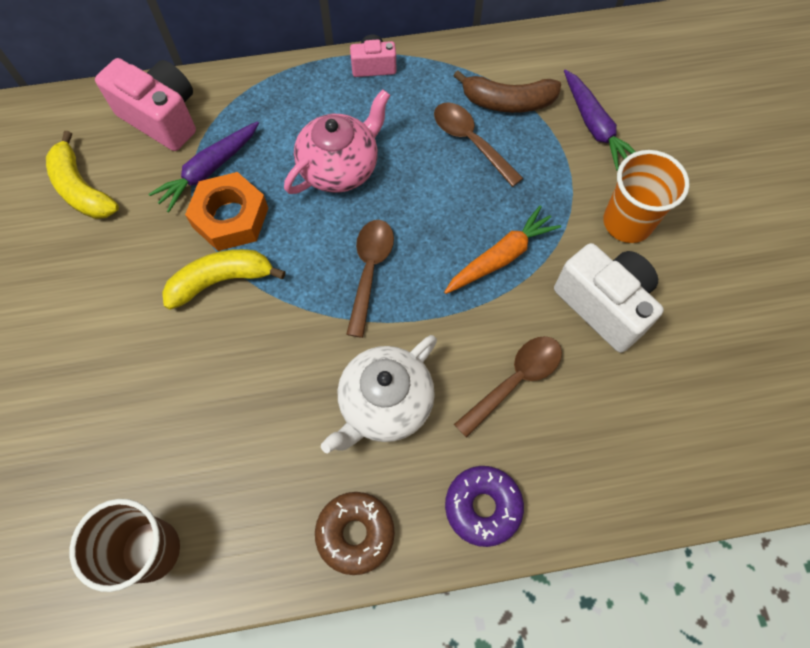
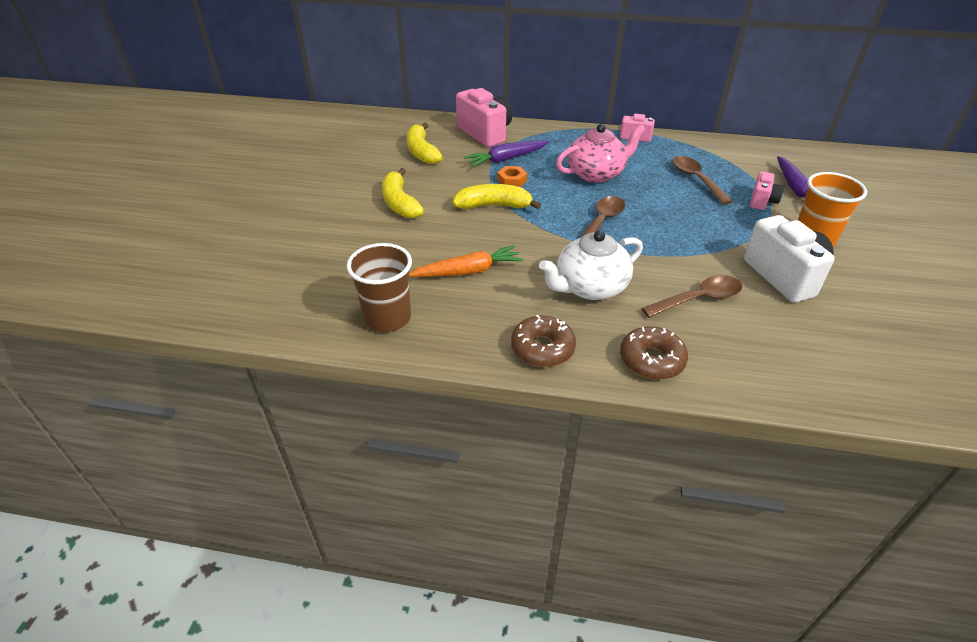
camera: 20 degrees right, 25 degrees down
orange nut [185,172,268,251] -> orange nut [497,166,527,187], size x0.54
orange carrot [444,205,561,294] -> orange carrot moved to [409,245,523,277]
purple donut [445,466,524,547] -> brown donut [620,326,688,380]
brown banana [454,70,561,113] -> none
none -> yellow banana [382,168,424,218]
none -> pink camera [750,171,784,210]

